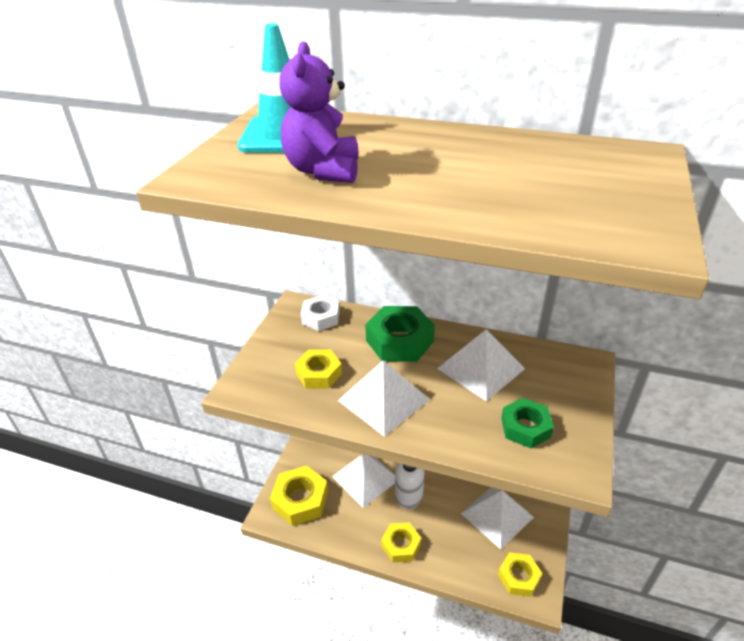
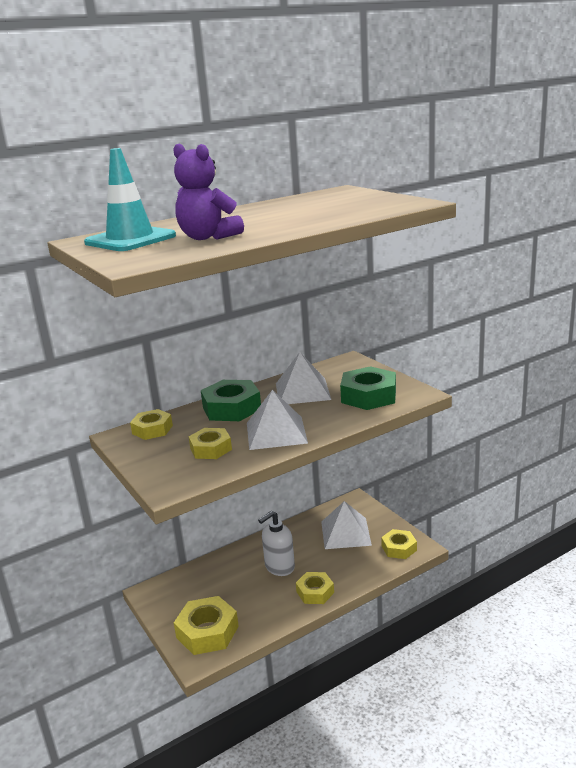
camera: 50 degrees left, 15 degrees down
white nut [301,295,340,331] -> yellow nut [130,409,173,440]
white pyramid [332,454,395,508] -> none
green nut [501,398,554,448] -> green nut [340,366,396,410], size x1.56

